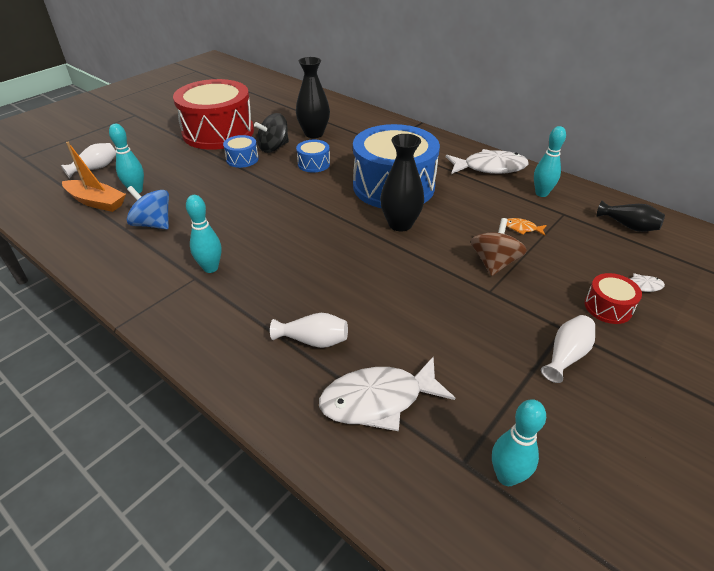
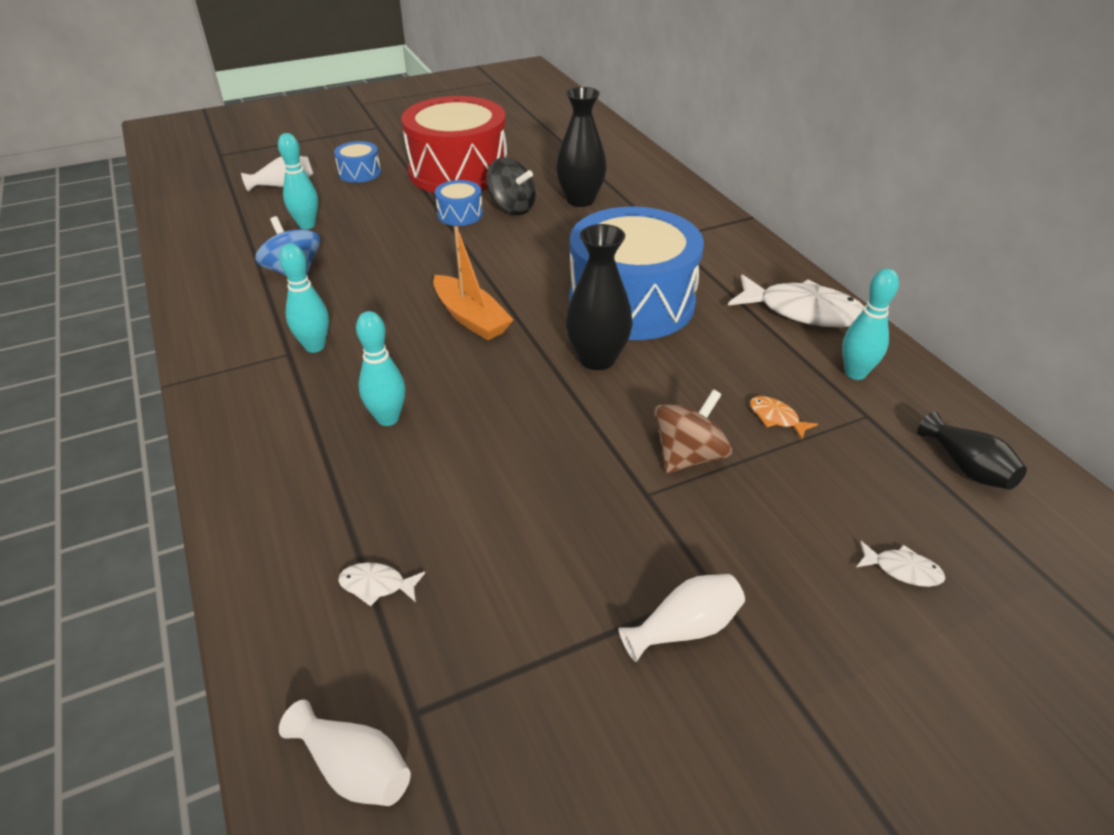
camera: 25 degrees right, 0 degrees up
orange boat [62,142,126,212] -> orange boat moved to [433,226,514,340]
black spinning top [254,113,289,153] -> black spinning top turned 135 degrees counterclockwise [486,158,536,215]
white vase [270,313,348,348] -> white vase moved to [279,700,411,806]
blue drum [296,140,330,173] -> blue drum moved to [334,141,381,183]
white fish [319,357,455,431] -> white fish [338,563,425,606], size x0.45
turquoise bowling pin [492,399,546,486] -> turquoise bowling pin moved to [356,311,405,426]
red drum [585,273,642,324] -> none

